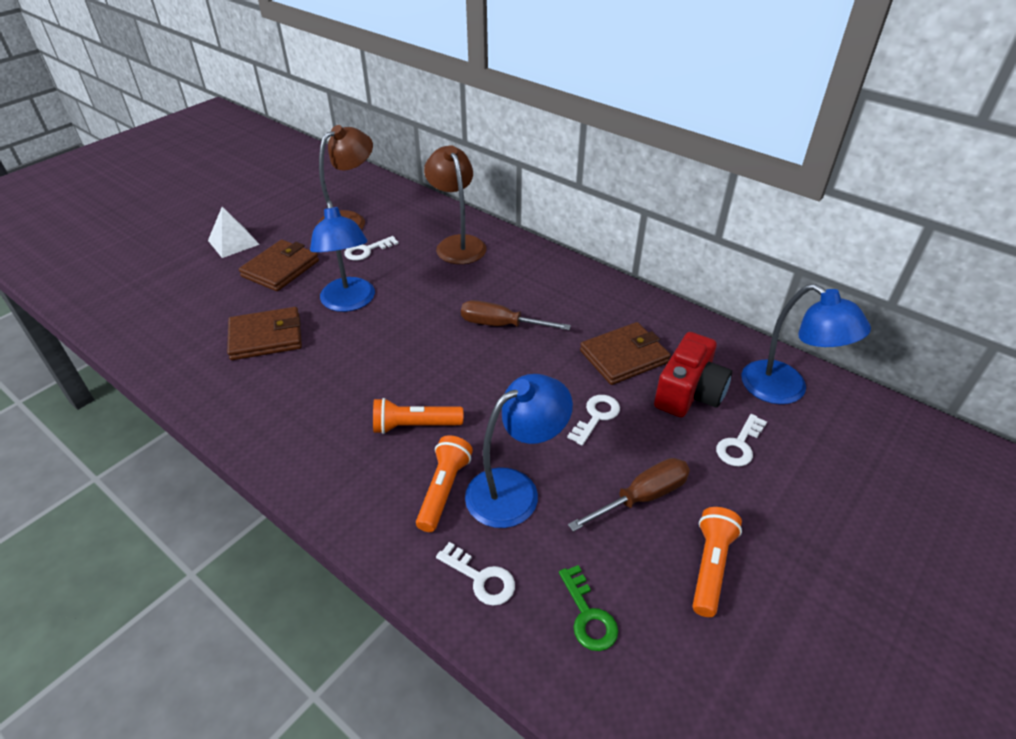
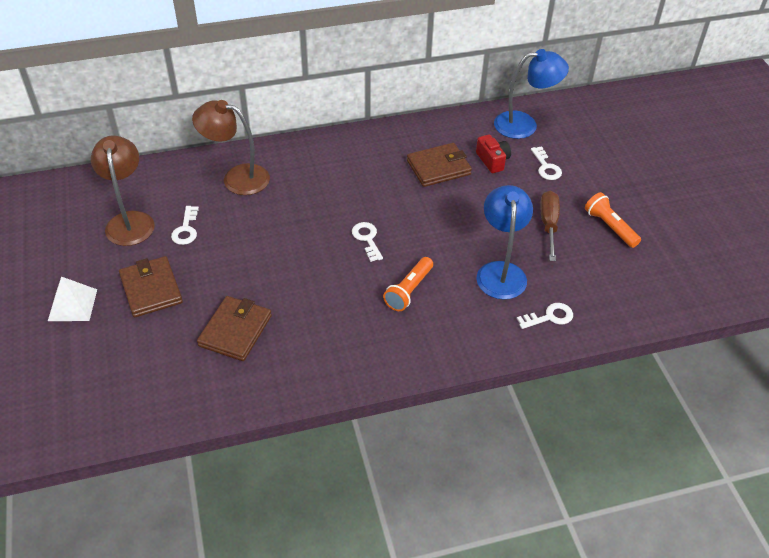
camera: 55 degrees left, 5 degrees up
blue lamp [310,201,375,312] -> none
orange flashlight [416,435,473,532] -> none
brown screwdriver [461,300,571,330] -> none
green key [559,565,618,651] -> none
white key [567,395,620,446] -> white key moved to [352,222,383,262]
brown wallet [580,322,671,385] -> brown wallet turned 60 degrees clockwise [407,143,472,187]
red camera [654,332,732,417] -> red camera [476,134,511,173], size x0.65

